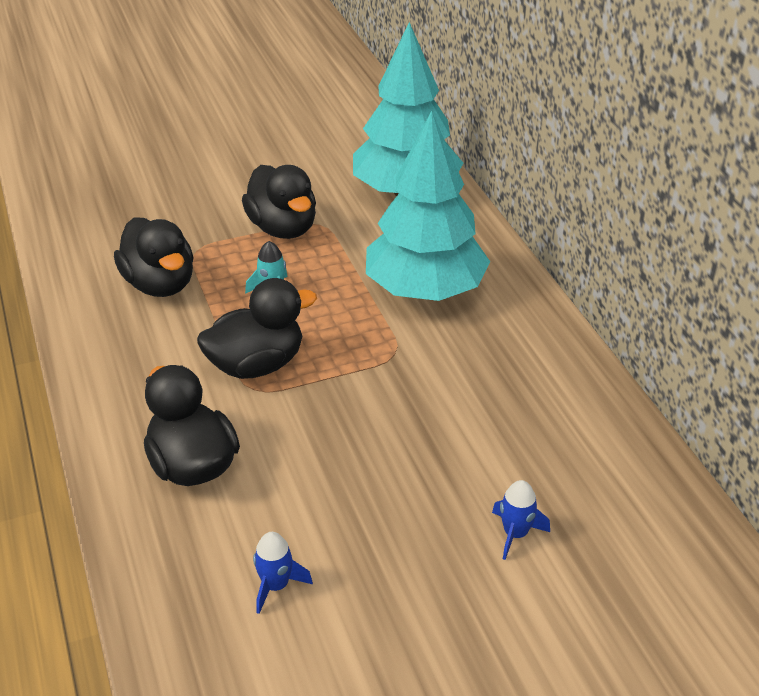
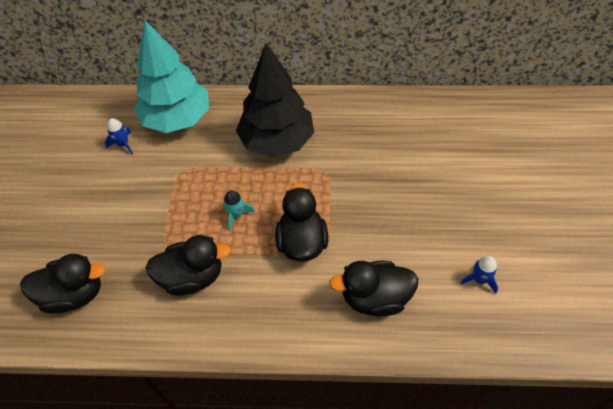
camera: 65 degrees left, 15 degrees up
black duck [242,165,316,239] -> black duck moved to [20,254,106,314]
turquoise tree [366,111,490,301] -> black tree [236,43,314,158]
blue rocket [492,480,550,560] -> blue rocket moved to [105,118,133,154]

